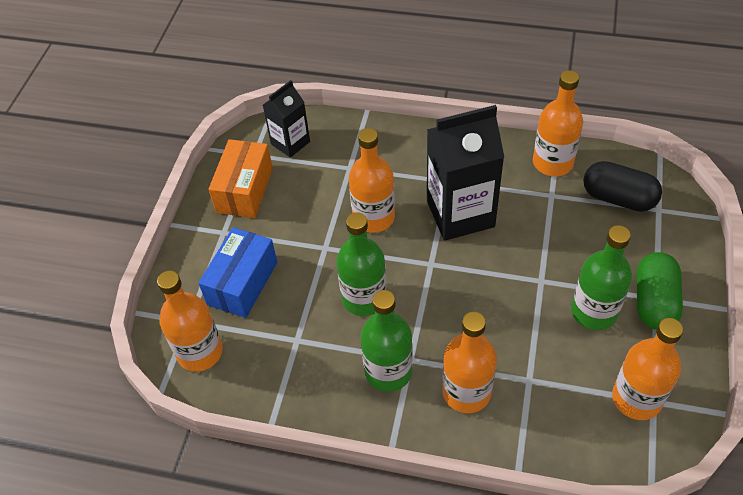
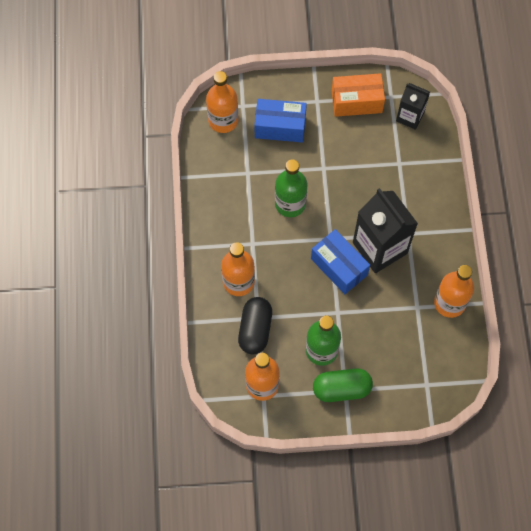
camera: 70 degrees right, 15 degrees up
orange bottle [349,128,395,233] -> none
green bottle [360,290,413,392] -> none
black capsule [583,161,662,212] -> black capsule moved to [238,297,272,354]
none -> blue box [311,229,370,294]

